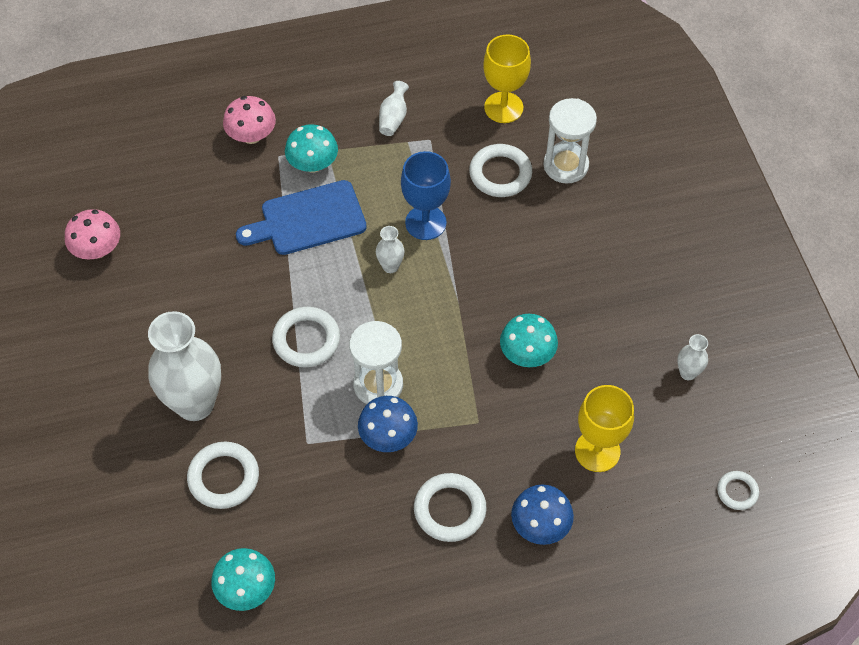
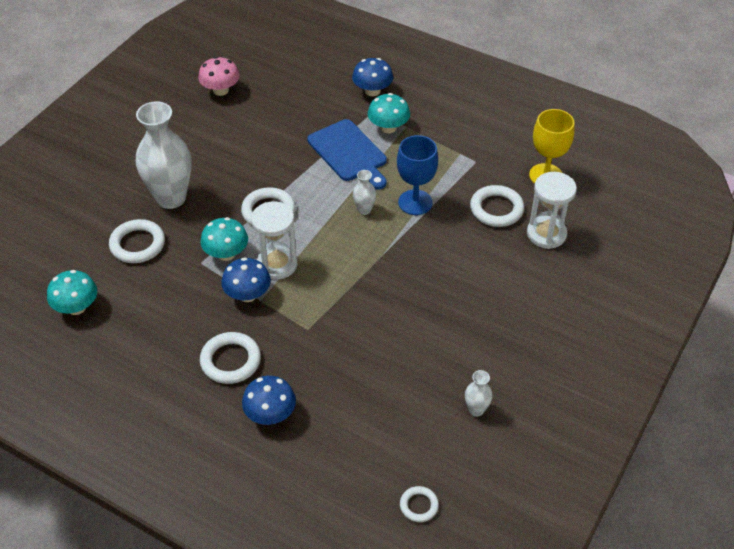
camera: 45 degrees right, 10 degrees down
pink mushroom [223,96,276,144] -> blue mushroom [352,58,393,96]
blue cutting board [236,180,367,255] -> blue cutting board turned 150 degrees counterclockwise [307,119,387,190]
white vase [379,81,409,136] -> none
turquoise mushroom [500,314,558,367] -> turquoise mushroom moved to [200,217,248,261]
yellow goblet [575,385,634,472] -> none

